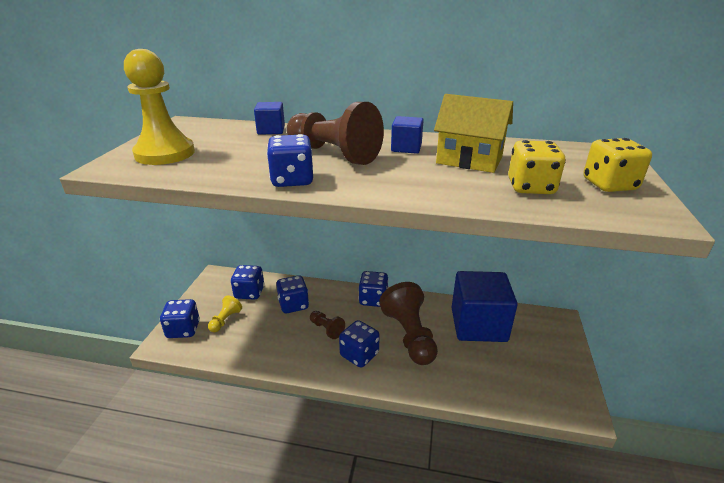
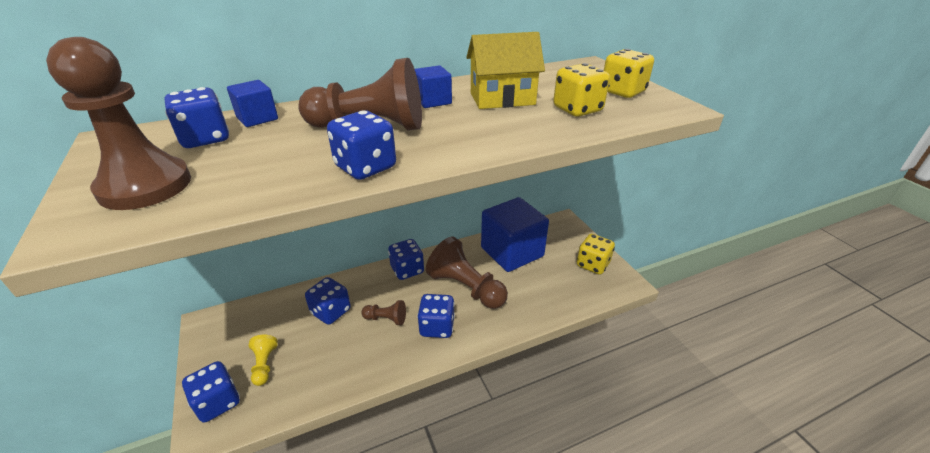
camera: 35 degrees left, 5 degrees up
yellow pawn [124,49,195,165] -> brown pawn [46,37,191,210]
blue dice [231,265,264,300] -> blue dice moved to [165,87,229,148]
none -> yellow dice [577,234,615,275]

